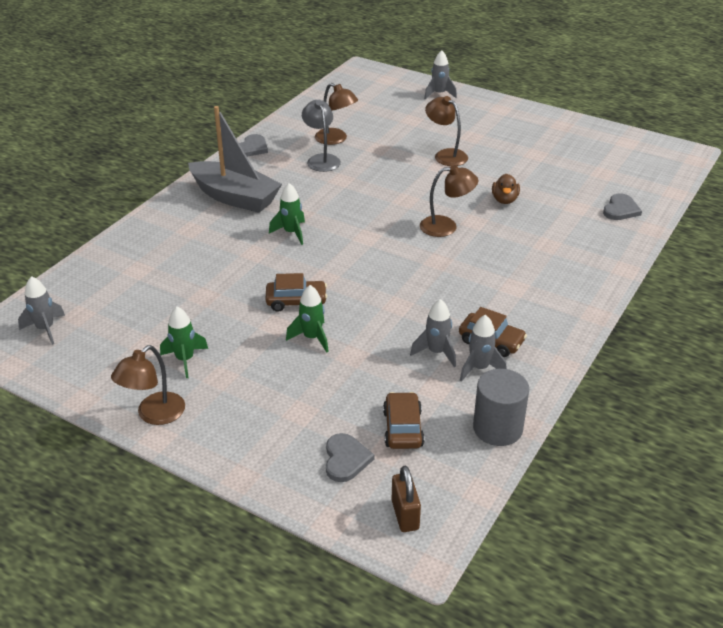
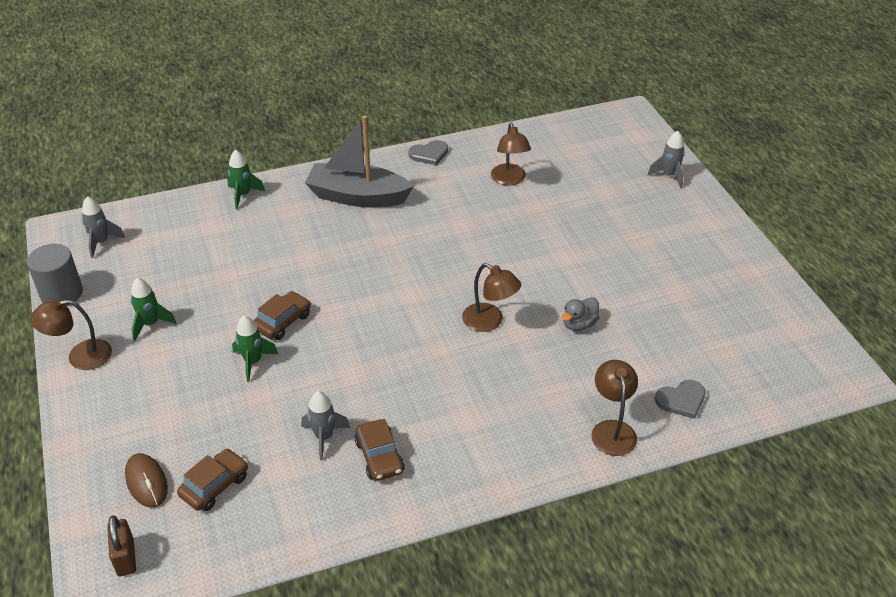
camera: 40 degrees right, 5 degrees up
grey boat [188,106,282,213] -> grey boat turned 120 degrees clockwise [305,115,414,207]
brown car [266,273,327,312] -> brown car turned 90 degrees counterclockwise [253,291,311,340]
green rocket [269,183,305,245] -> green rocket moved to [227,150,265,209]
grey lamp [302,100,341,172] -> none
grey heart [326,433,374,482] -> brown mouse [125,453,168,508]
brown padlock [391,466,421,532] -> brown padlock turned 45 degrees counterclockwise [107,515,136,576]
brown lamp [425,96,468,166] -> brown lamp moved to [592,360,638,456]
grey rocket [460,315,507,382] -> none
grey cylinder [473,369,529,446] -> grey cylinder moved to [27,244,83,306]
brown duck [492,174,520,204] -> grey duck [562,297,599,331]

